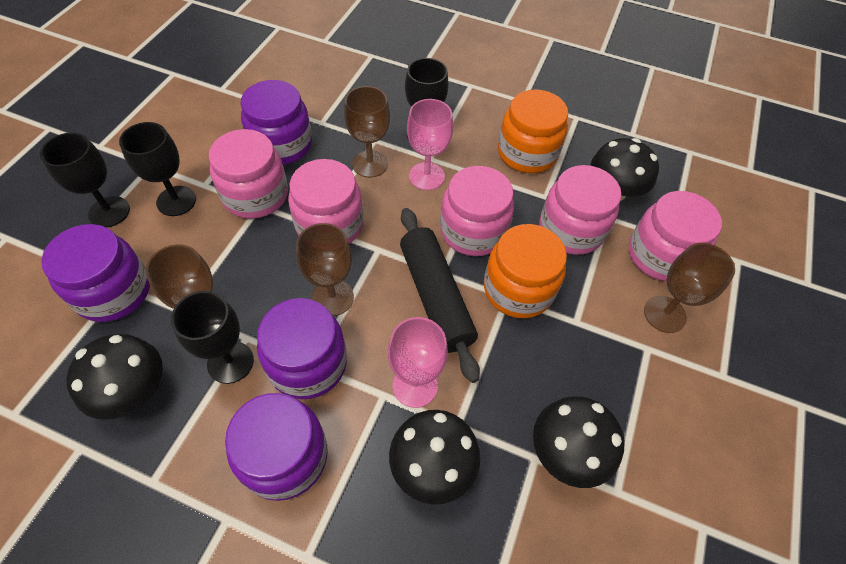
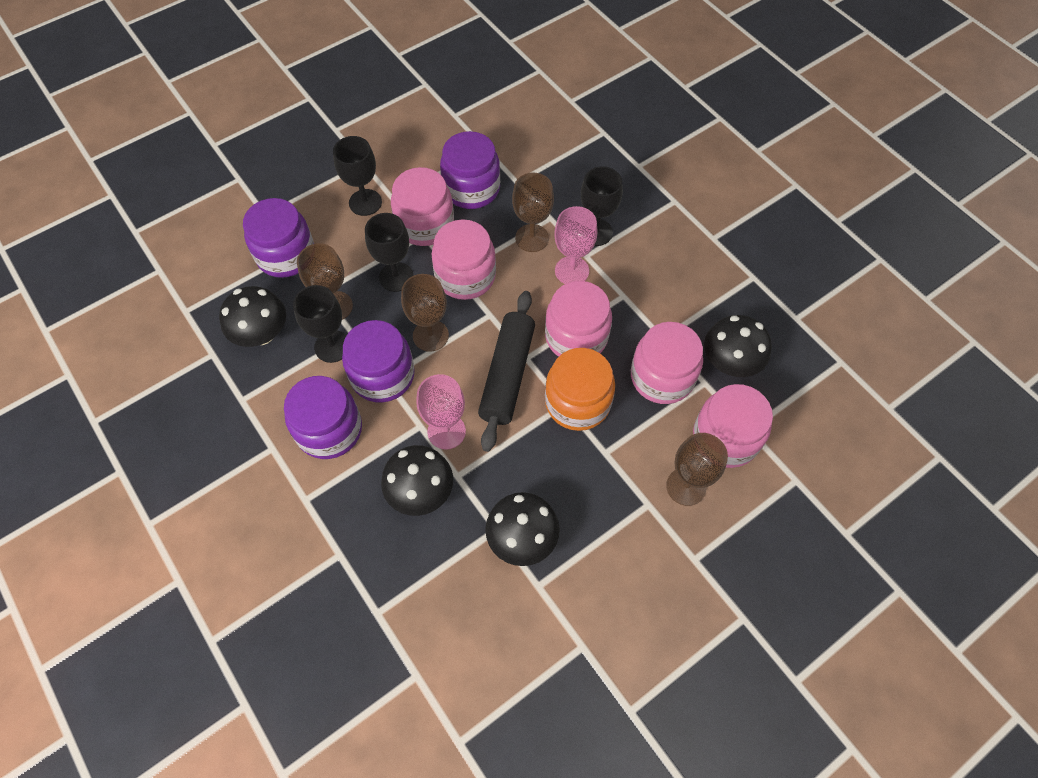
camera: 35 degrees right, 5 degrees up
black goblet [40,133,130,227] -> black goblet moved to [365,213,414,292]
orange jar [498,89,568,173] -> none

